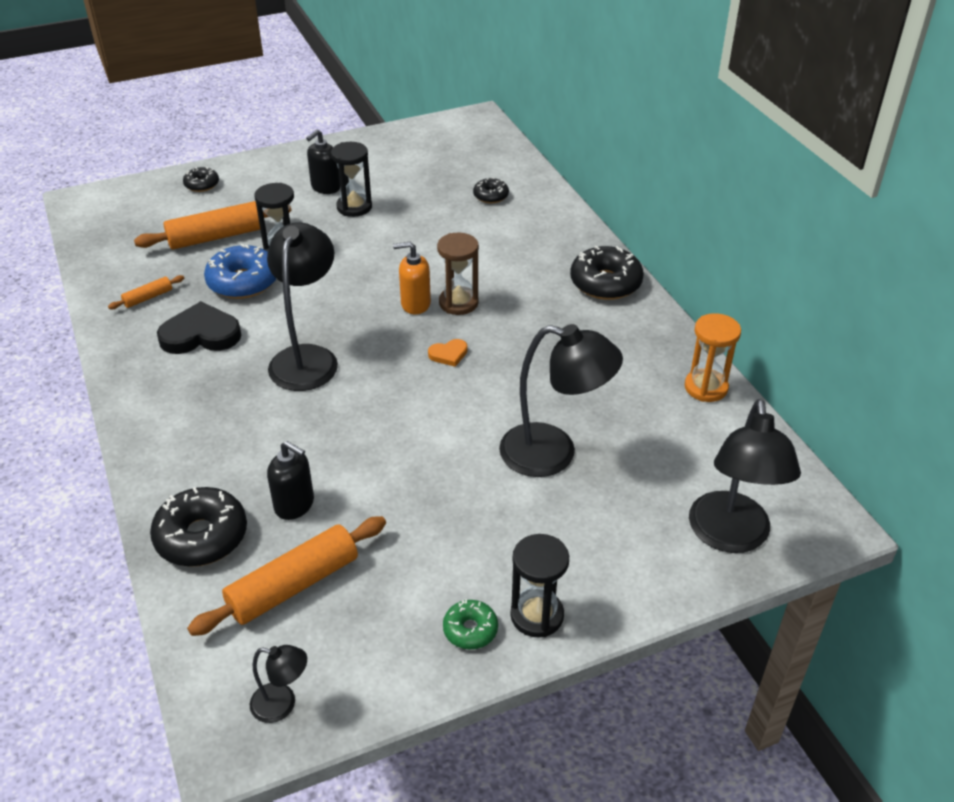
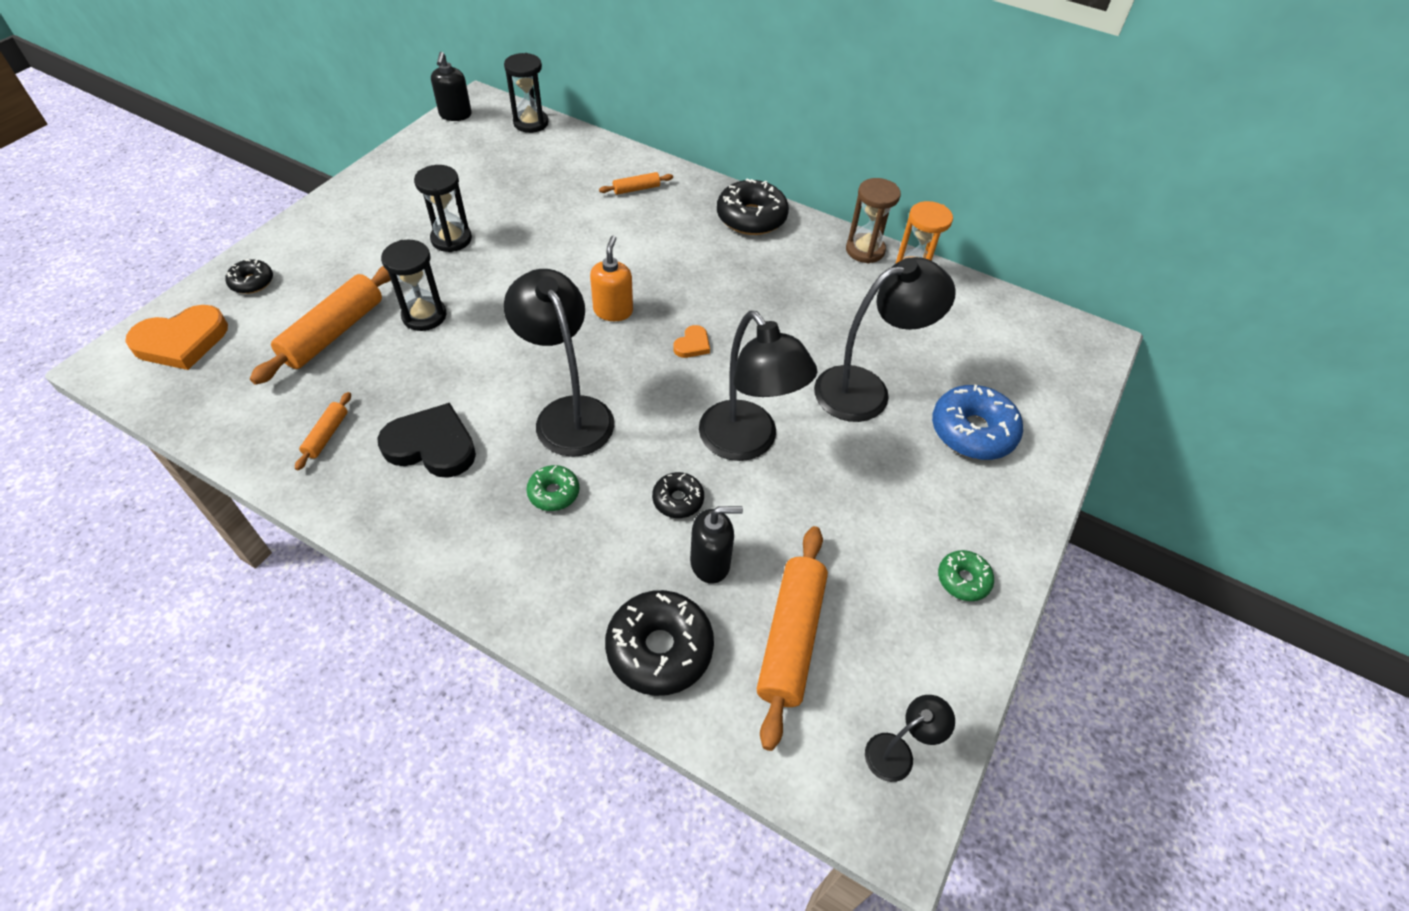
camera: 40 degrees left, 10 degrees up
black heart [157,301,241,354] -> black heart turned 60 degrees clockwise [377,403,476,478]
blue donut [204,244,276,299] -> blue donut moved to [932,384,1023,460]
black soap dispenser [306,129,341,194] -> black soap dispenser moved to [431,52,472,121]
orange soap dispenser [393,242,431,315] -> orange soap dispenser turned 135 degrees clockwise [590,235,633,321]
brown hourglass [437,233,479,315] -> brown hourglass moved to [846,178,901,263]
black donut [473,178,509,203] -> black donut moved to [652,472,704,518]
black hourglass [510,534,569,638] -> black hourglass moved to [504,53,548,133]
black lamp [689,399,801,553] -> black lamp moved to [699,311,817,461]
none -> orange heart [125,305,228,370]
none -> green donut [526,465,579,511]
none -> orange rolling pin [599,172,673,195]

